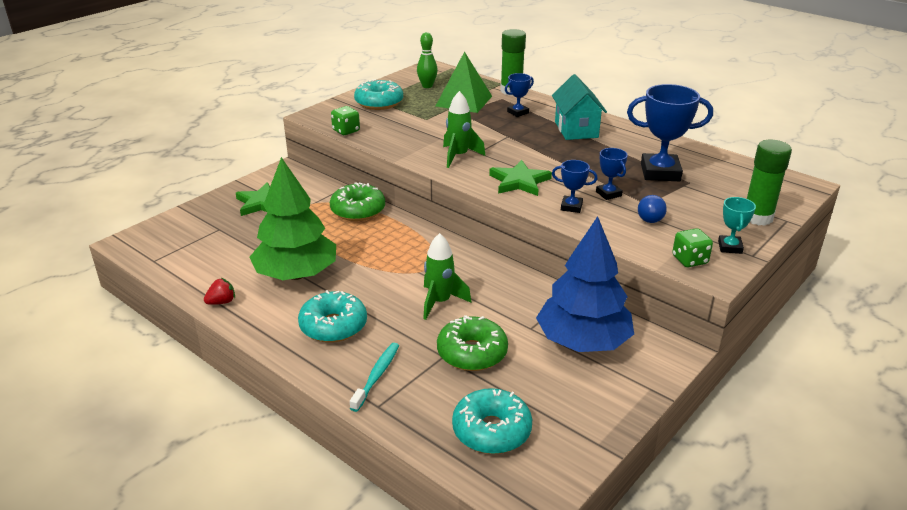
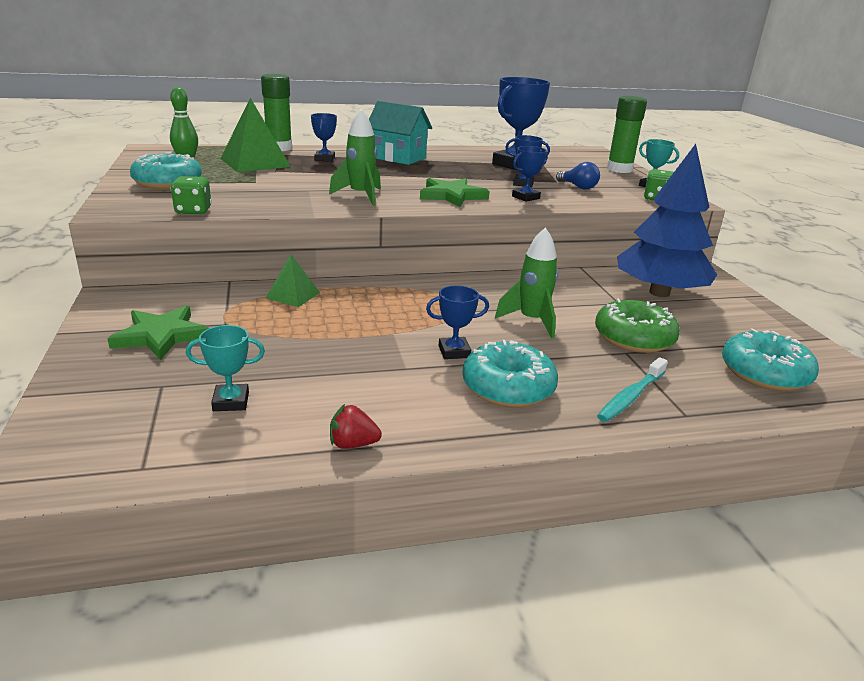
camera: 55 degrees left, 5 degrees down
red strawberry [204,278,235,305] -> red strawberry turned 90 degrees counterclockwise [330,404,382,449]
green tree [250,157,336,280] -> none
green donut [330,182,385,221] -> green pyramid [266,254,320,307]
turquoise toothbrush [350,343,399,412] -> turquoise toothbrush turned 105 degrees counterclockwise [597,357,668,422]
none -> turquoise trophy [186,325,265,411]
none -> blue trophy [426,285,489,359]

